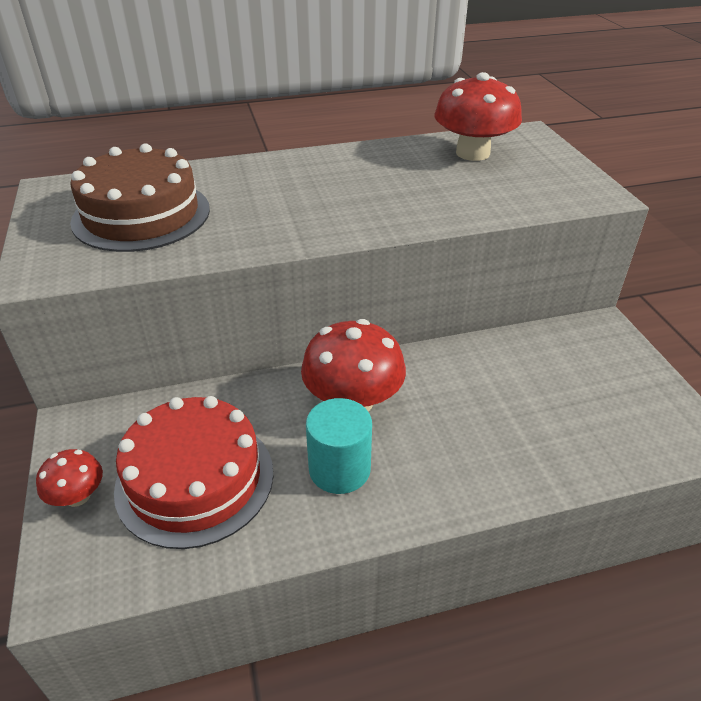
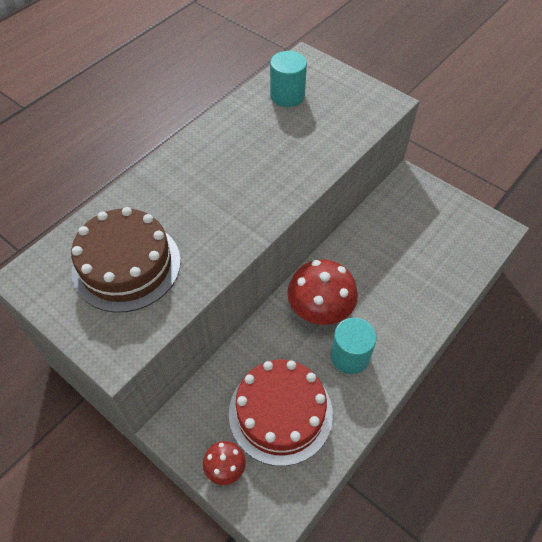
camera: 35 degrees left, 15 degrees up
red mushroom [434,72,522,161] -> turquoise cylinder [270,51,307,107]

